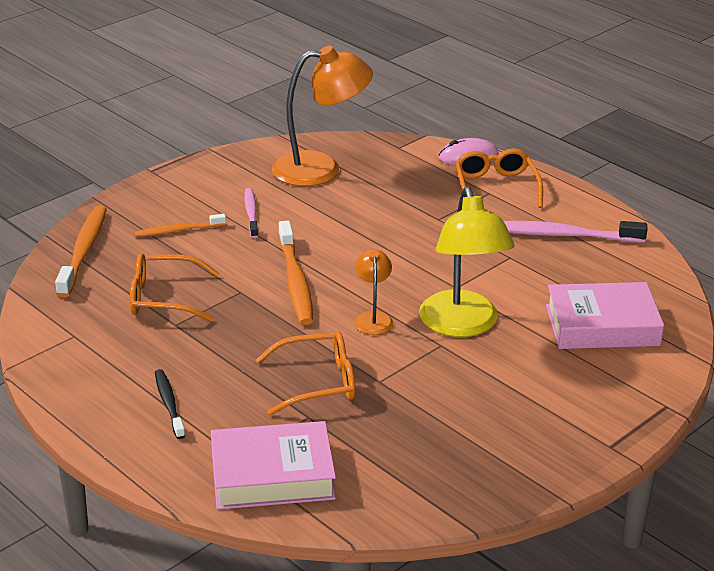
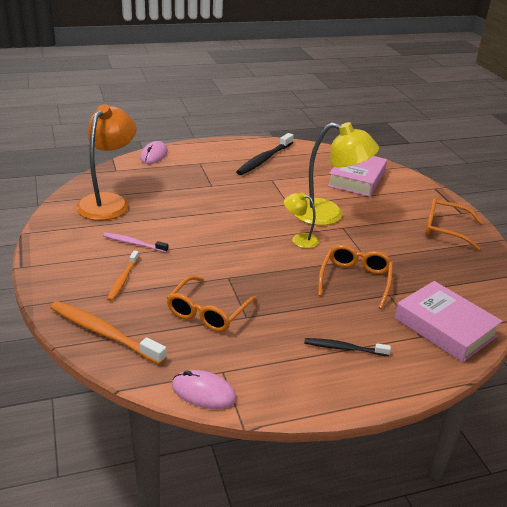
camera: 65 degrees left, 0 degrees up
pink book [211,421,336,510] -> pink book turned 60 degrees counterclockwise [395,281,503,363]
orange toothbrush [278,221,313,325] -> none
orange lamp [354,249,393,335] -> yellow lamp [284,192,319,248]
orange glasses [455,149,543,208] -> orange glasses moved to [425,198,483,250]
pink toothbrush [504,221,648,243] -> black toothbrush [236,133,293,175]
none -> pink mouse [172,370,237,409]

